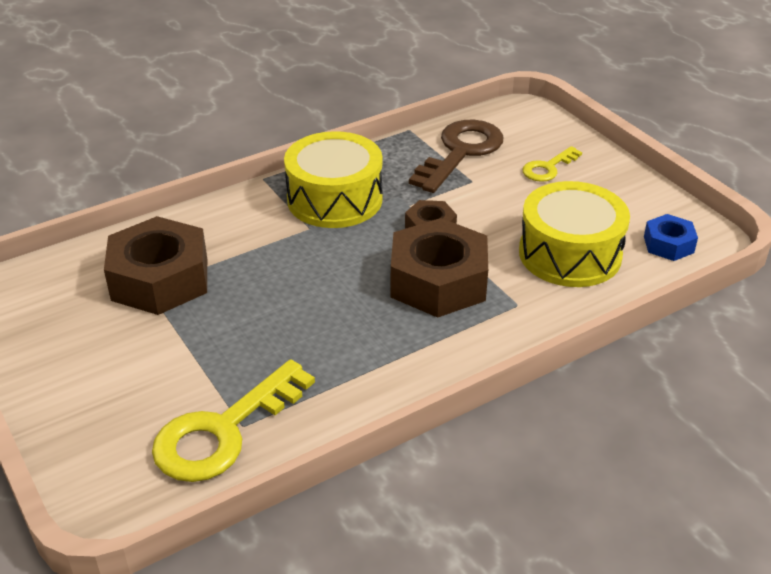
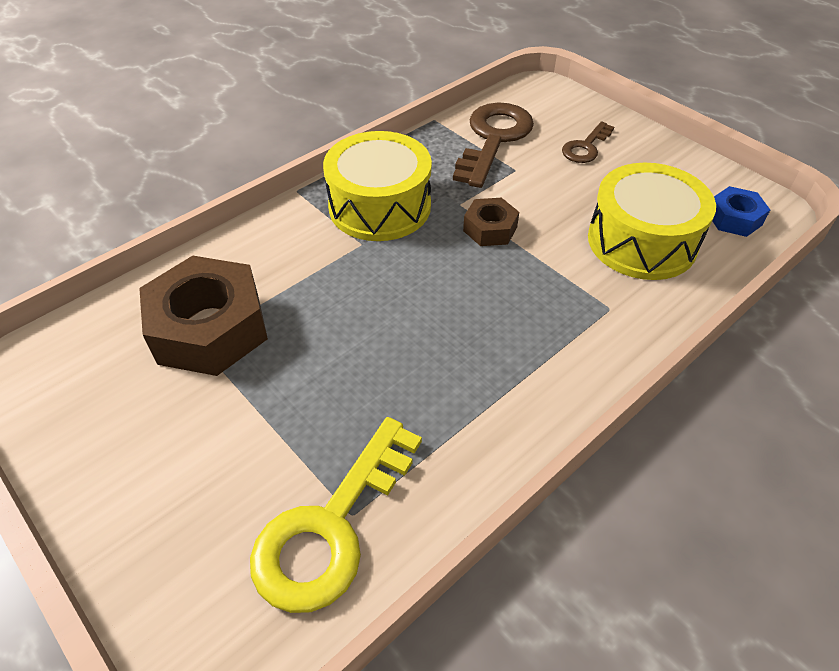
camera: 10 degrees left, 10 degrees up
brown nut [391,218,488,318] -> none
yellow key [523,146,582,182] -> brown key [562,122,614,163]

